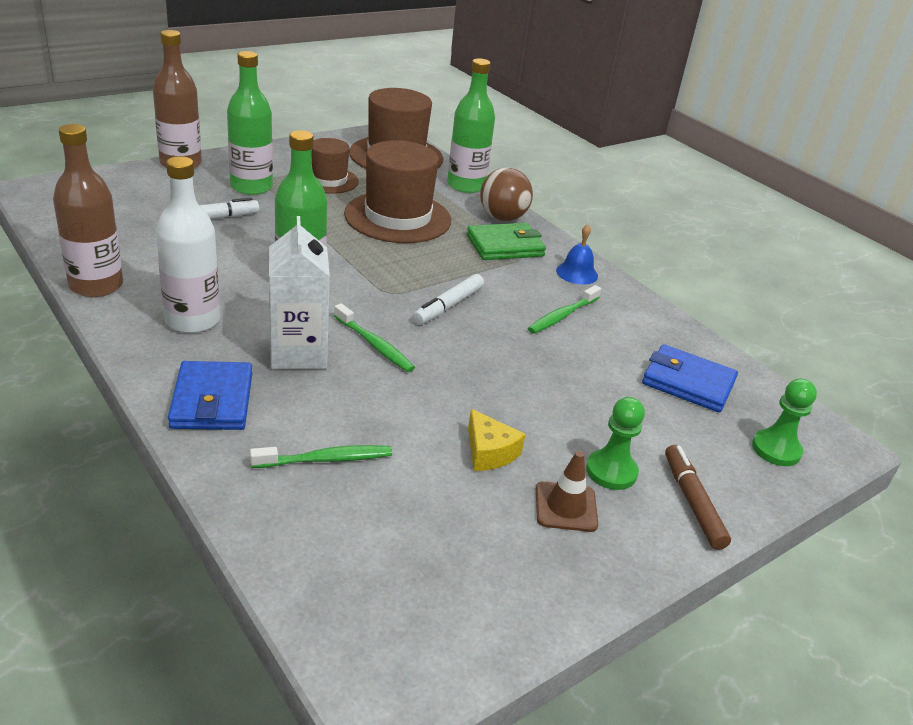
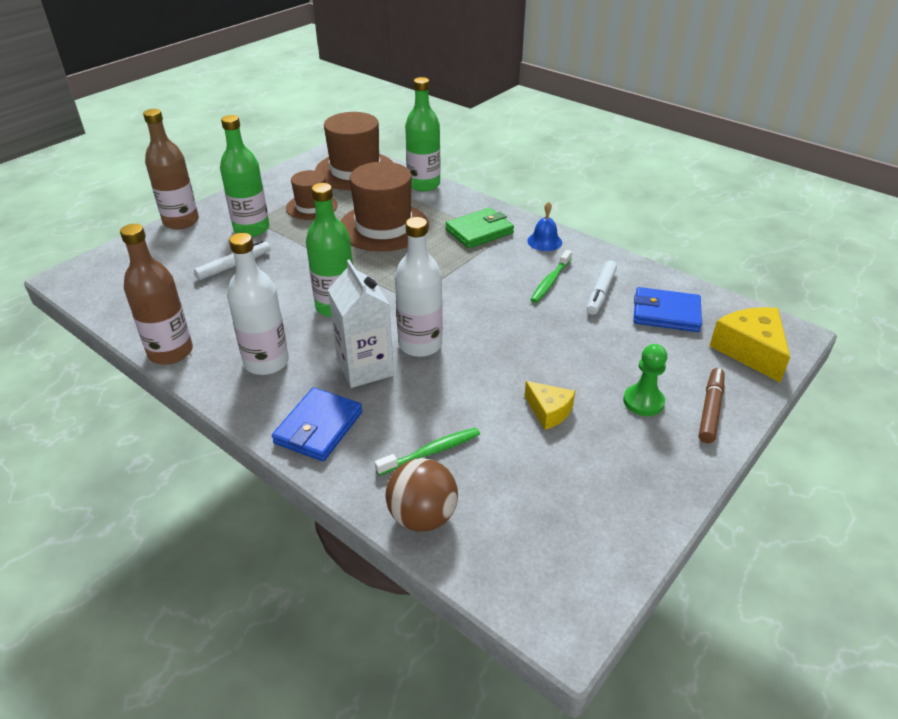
camera: 10 degrees left, 5 degrees up
blue wallet [168,361,253,430] -> blue wallet turned 45 degrees clockwise [272,388,362,461]
green toothbrush [334,303,415,372] -> white bottle [395,217,443,357]
white marker [413,274,484,324] -> white marker moved to [587,261,617,315]
brown ball [480,167,533,221] -> brown ball moved to [386,458,458,532]
brown traffic cone [536,451,598,532] -> none
brown marker [665,445,731,550] -> brown marker turned 45 degrees clockwise [699,368,725,443]
green pawn [752,378,817,466] -> yellow cheese [710,307,790,382]

